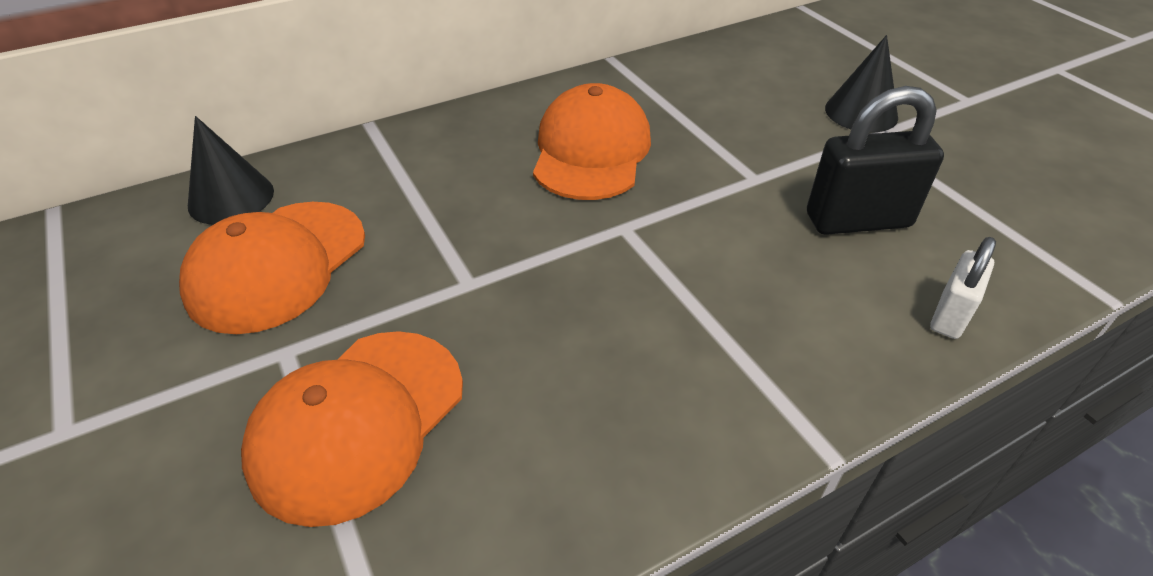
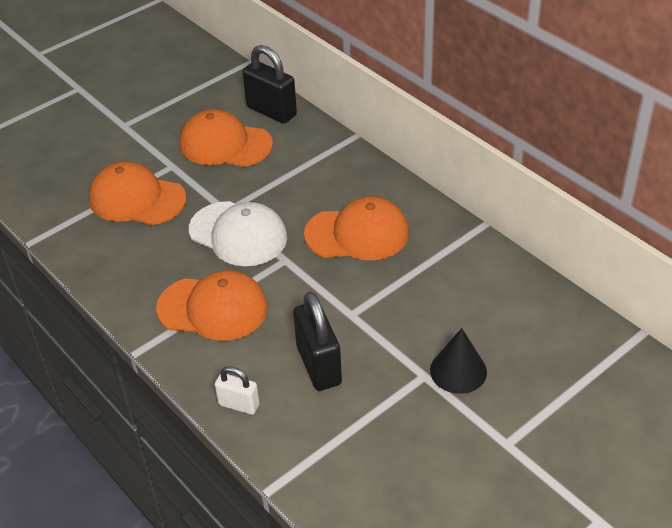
camera: 80 degrees right, 0 degrees up
black cone [188,116,274,225] -> black padlock [242,45,297,124]
none -> orange cap [156,270,268,341]
none -> white cap [189,201,287,266]

